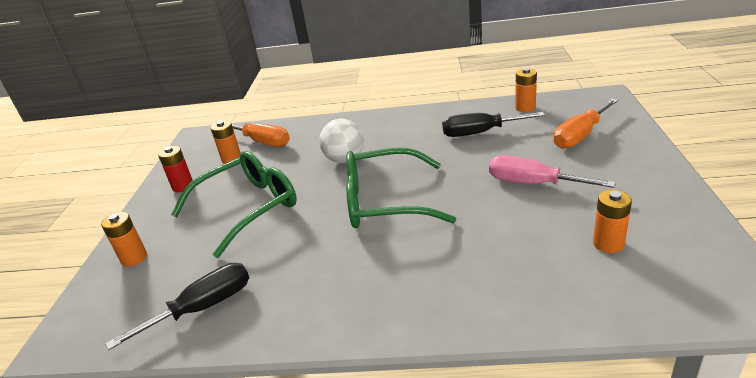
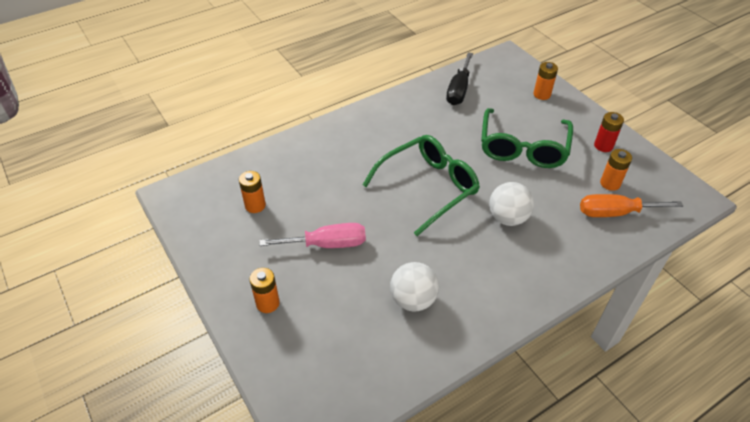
camera: 140 degrees right, 15 degrees up
black screwdriver [442,112,545,137] -> white ball [390,262,439,311]
orange battery [515,68,537,112] -> orange battery moved to [249,268,280,313]
orange screwdriver [553,99,618,149] -> none

